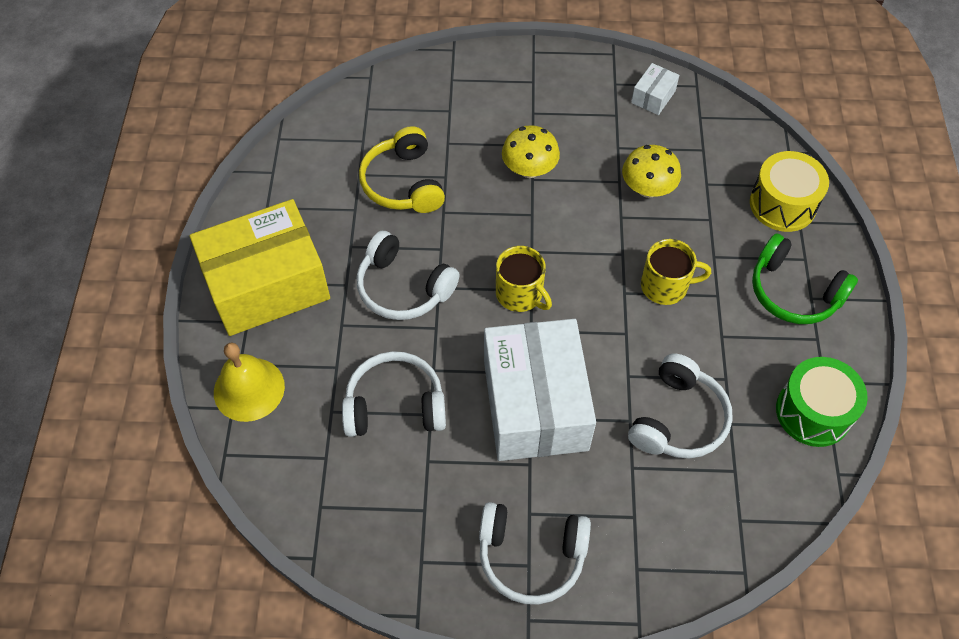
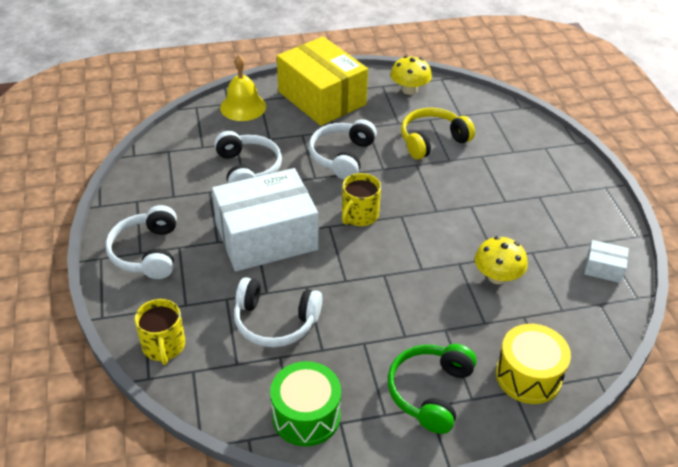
camera: 75 degrees right, 15 degrees down
yellow mushroom [502,125,560,178] -> yellow mushroom moved to [390,56,432,95]
yellow mug [641,239,711,305] -> yellow mug moved to [135,299,185,365]

